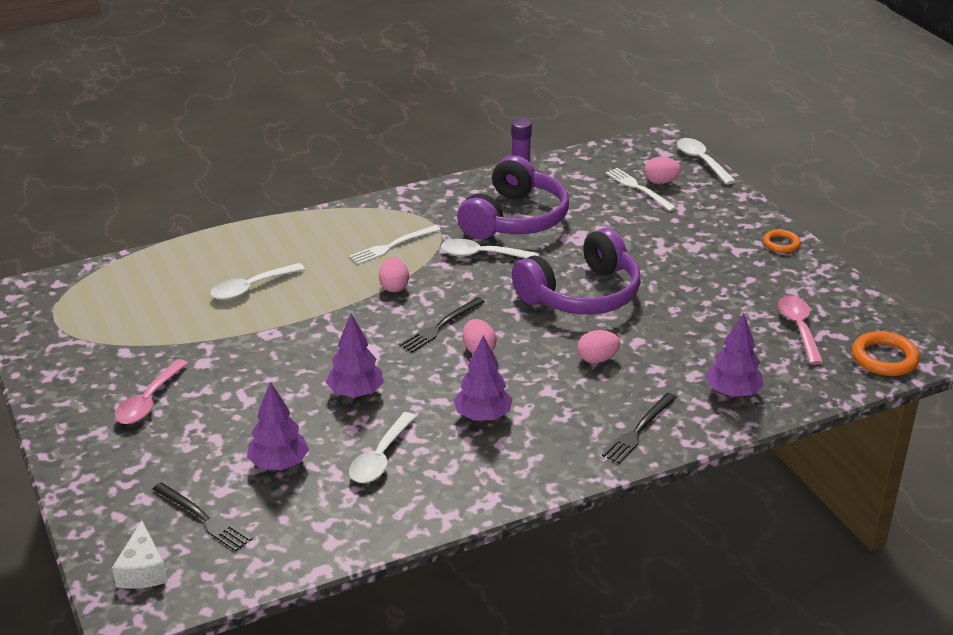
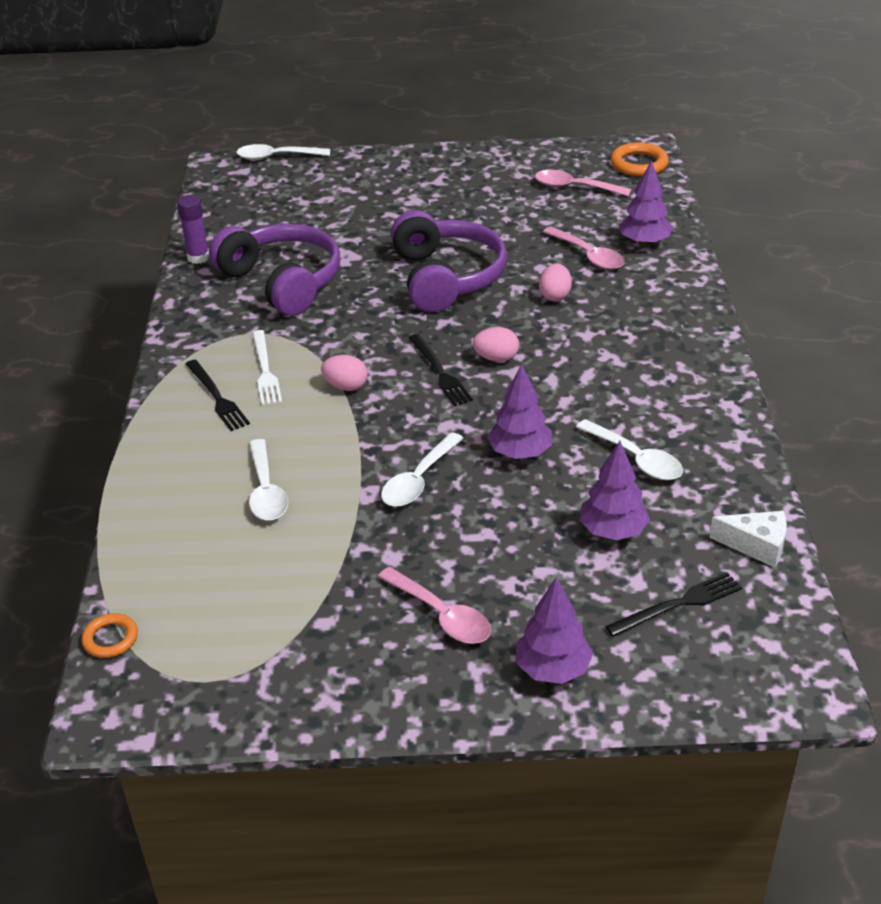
camera: 65 degrees left, 5 degrees up
white cheese [112,520,168,589] -> white cheese moved to [709,511,787,568]
white spoon [441,239,540,259] -> white spoon moved to [381,432,464,507]
purple tree [454,335,512,421] -> purple tree moved to [516,577,593,684]
black fork [602,393,677,464] -> black fork moved to [186,360,250,431]
white fork [605,168,677,211] -> none
pink egg [644,157,681,184] -> none
orange ring [763,229,801,253] -> orange ring moved to [82,613,138,658]
none -> pink spoon [543,226,624,270]

